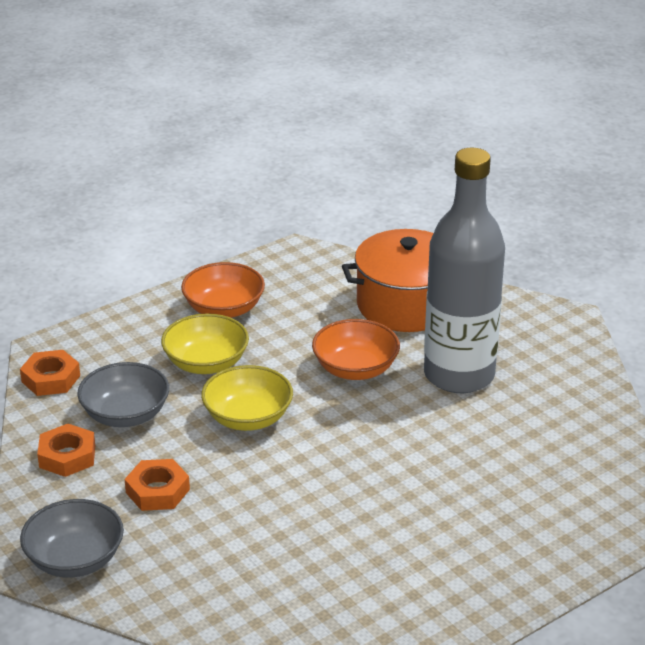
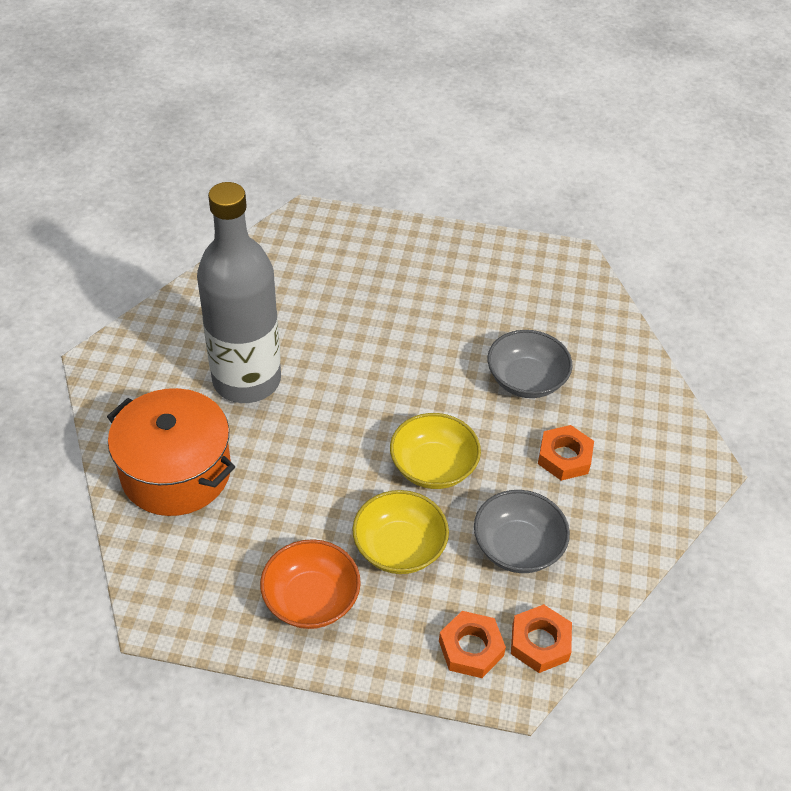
camera: 135 degrees left, 15 degrees up
grey bowl [20,499,124,578] -> grey bowl moved to [488,330,573,398]
orange nut [37,424,95,477] -> orange nut moved to [439,611,506,678]
orange bowl [312,319,400,380] -> none

